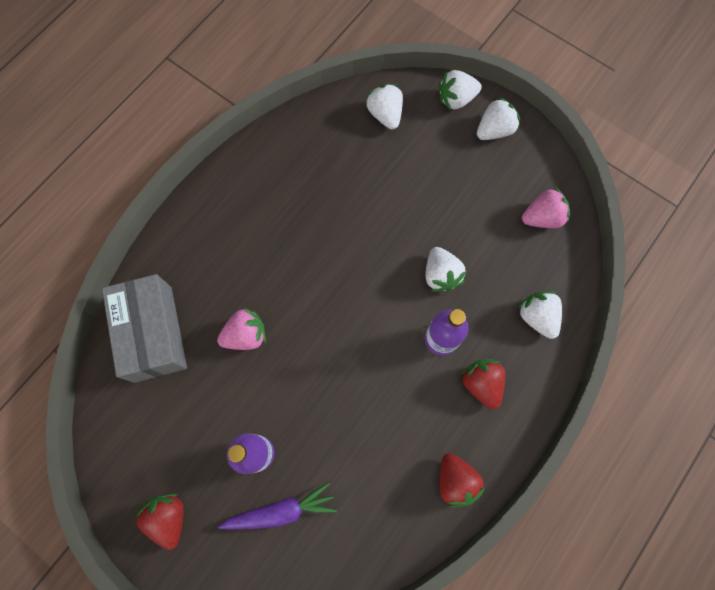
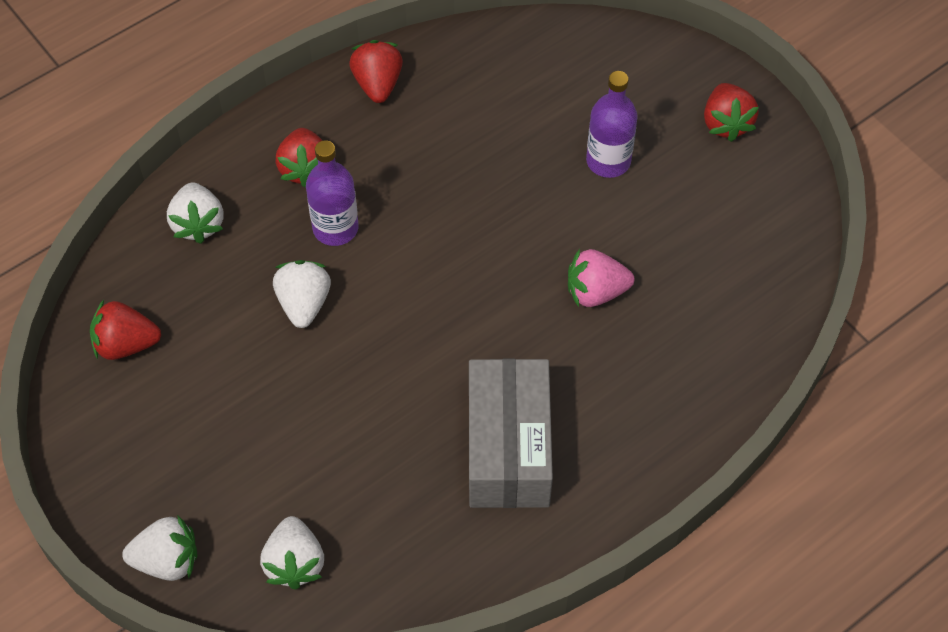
camera: 165 degrees left, 15 degrees down
grey box [102,274,187,383] -> grey box moved to [469,359,553,508]
purple carrot [218,482,337,530] -> none
white strawberry [477,97,520,140] -> none
pink strawberry [522,187,570,228] -> red strawberry [90,300,161,360]

